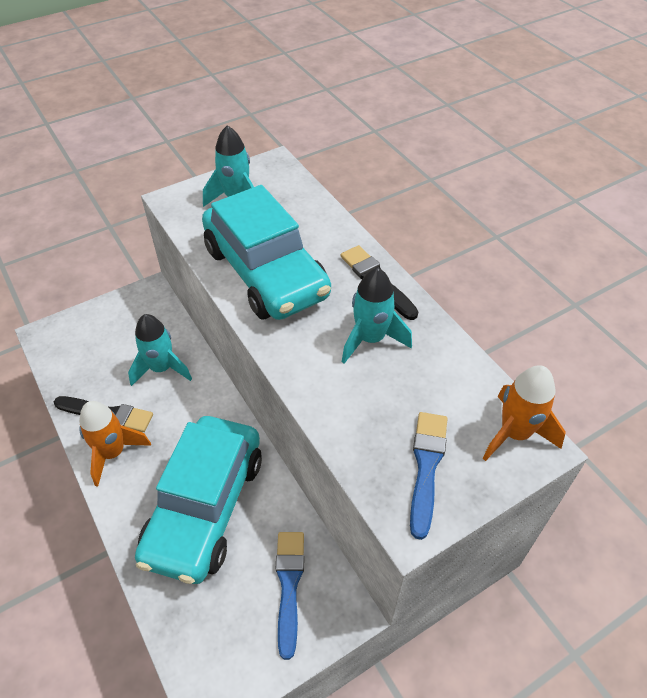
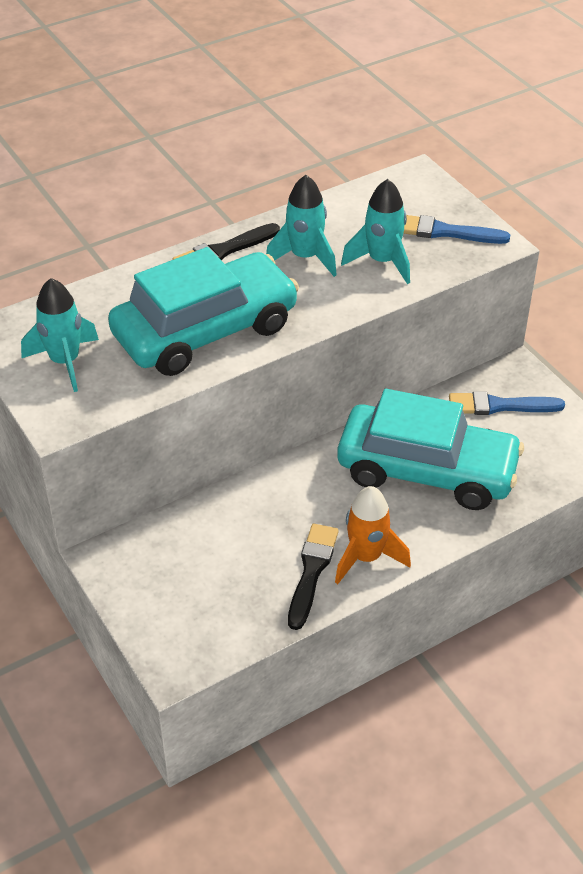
camera: 90 degrees left, 5 degrees down
turquoise rocket [128,314,192,386] -> turquoise rocket moved to [341,179,410,284]
orange rocket [483,365,566,461] -> none

